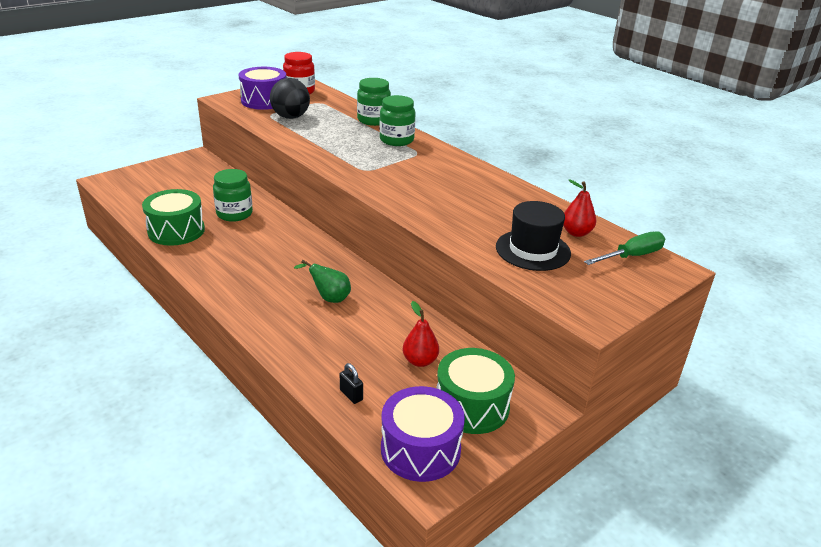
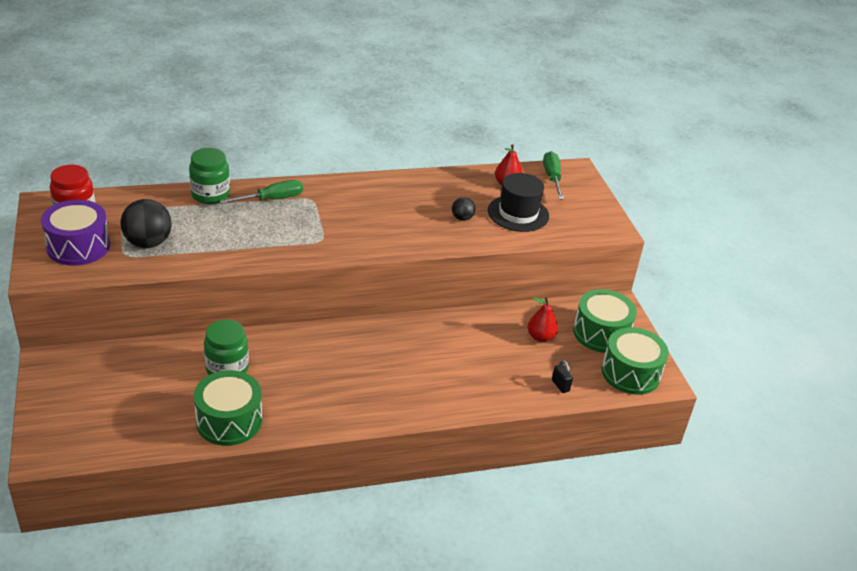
camera: 65 degrees left, 5 degrees up
green pear [294,260,351,303] -> none
black padlock [340,363,363,404] -> black padlock turned 75 degrees clockwise [552,360,573,393]
green jar [379,95,416,146] -> green screwdriver [220,180,303,204]
purple drum [381,386,465,482] -> green drum [602,327,669,395]
none -> black ball [452,197,475,221]

